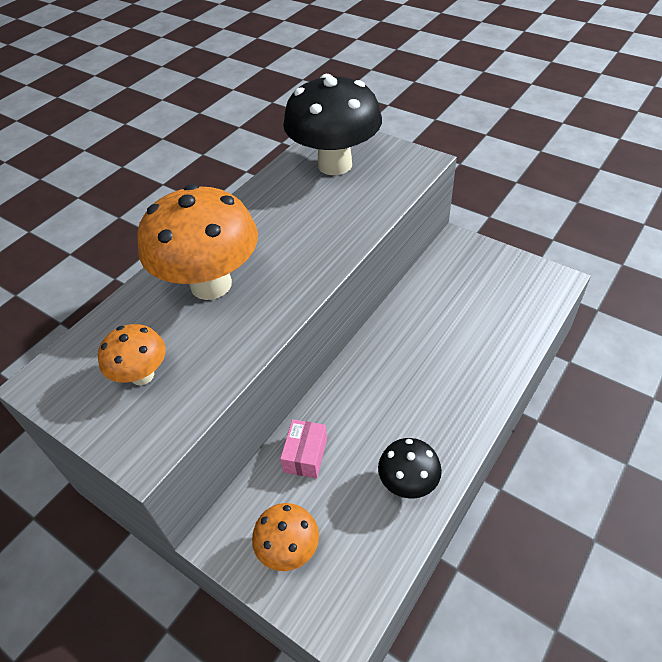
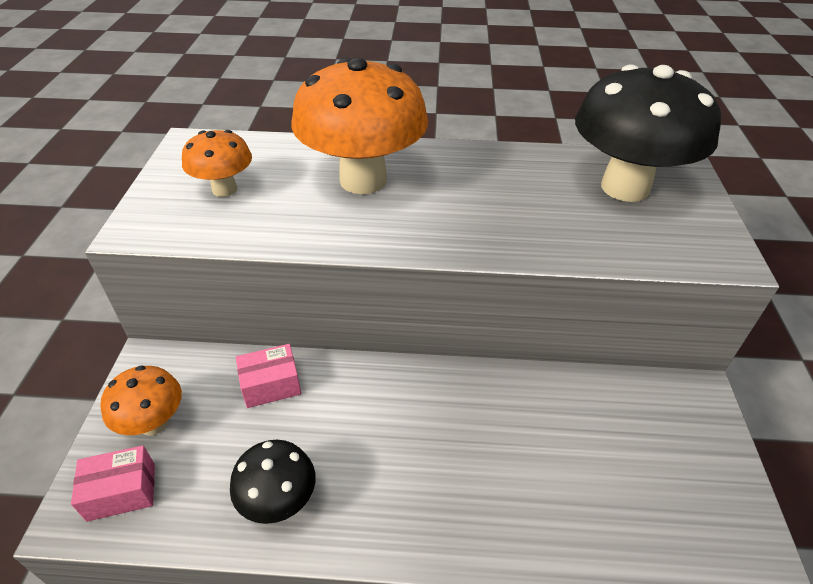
camera: 55 degrees right, 5 degrees down
none -> pink box [71,445,155,522]

